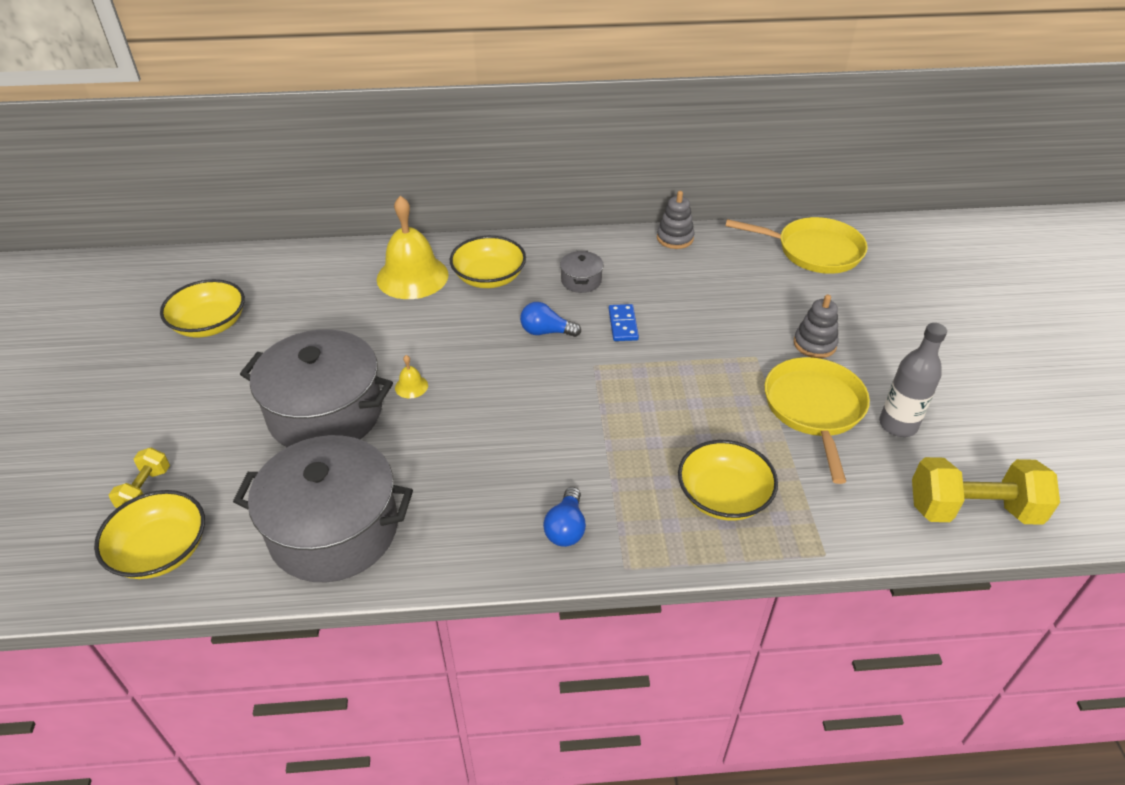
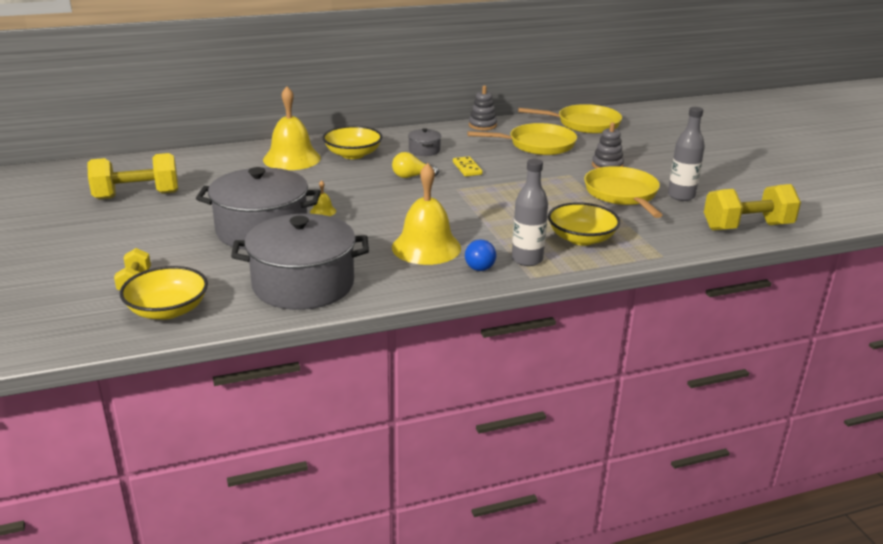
camera: 15 degrees left, 15 degrees down
yellow bowl [160,279,245,338] -> yellow dumbbell [87,153,178,199]
blue light bulb [520,302,581,337] -> yellow light bulb [392,152,439,178]
blue domino [609,304,639,341] -> yellow domino [453,156,483,177]
none -> yellow bell [392,163,461,265]
none -> yellow pan [467,123,577,155]
none -> grey bottle [512,159,548,266]

